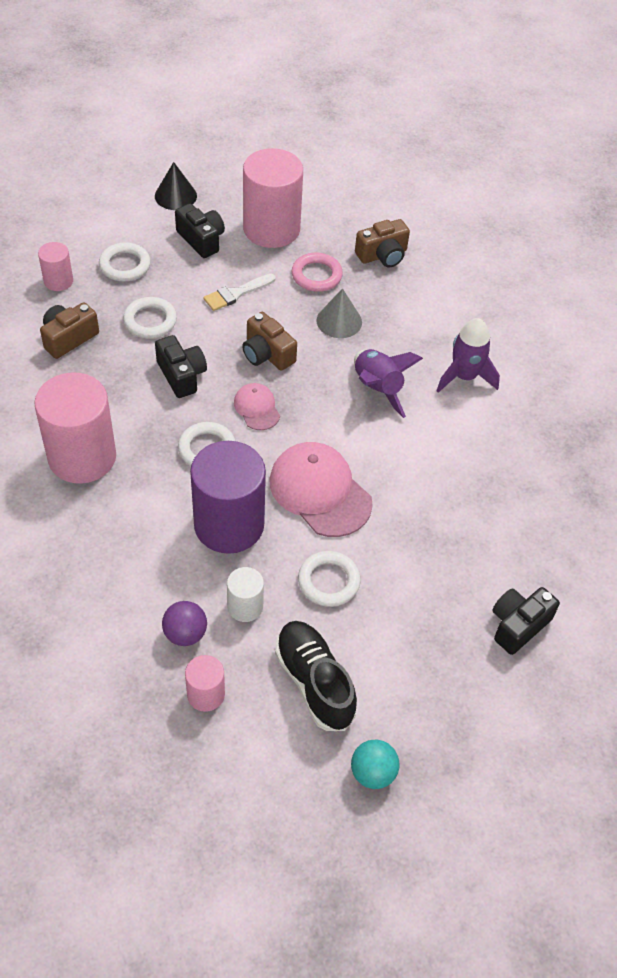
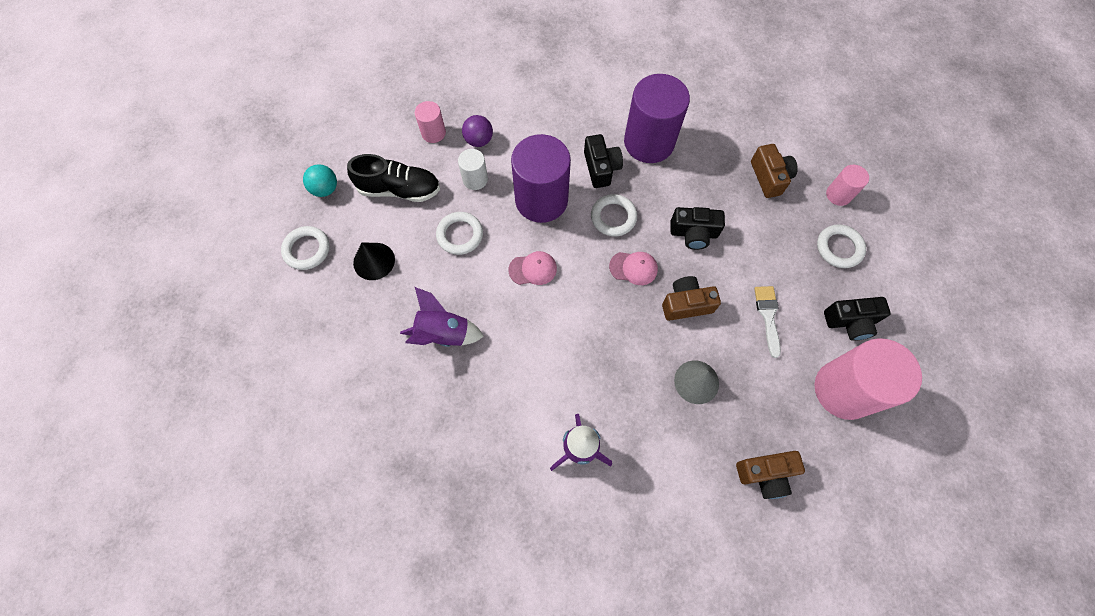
camera: 125 degrees right, 15 degrees up
pink cylinder [34,372,116,484] -> purple cylinder [624,74,690,163]
white ring [123,297,177,338] -> white ring moved to [281,226,330,270]
black cone [155,162,197,210] -> black cone moved to [353,242,395,280]
pink cap [270,442,373,537] -> pink cap [508,251,557,285], size x0.52
pink ring [292,253,343,292] -> none
purple rocket [354,349,423,418] -> purple rocket moved to [400,287,484,347]
brown camera [355,219,410,267] -> brown camera turned 105 degrees counterclockwise [736,451,805,499]
black camera [492,587,560,655] -> black camera moved to [584,134,623,188]

